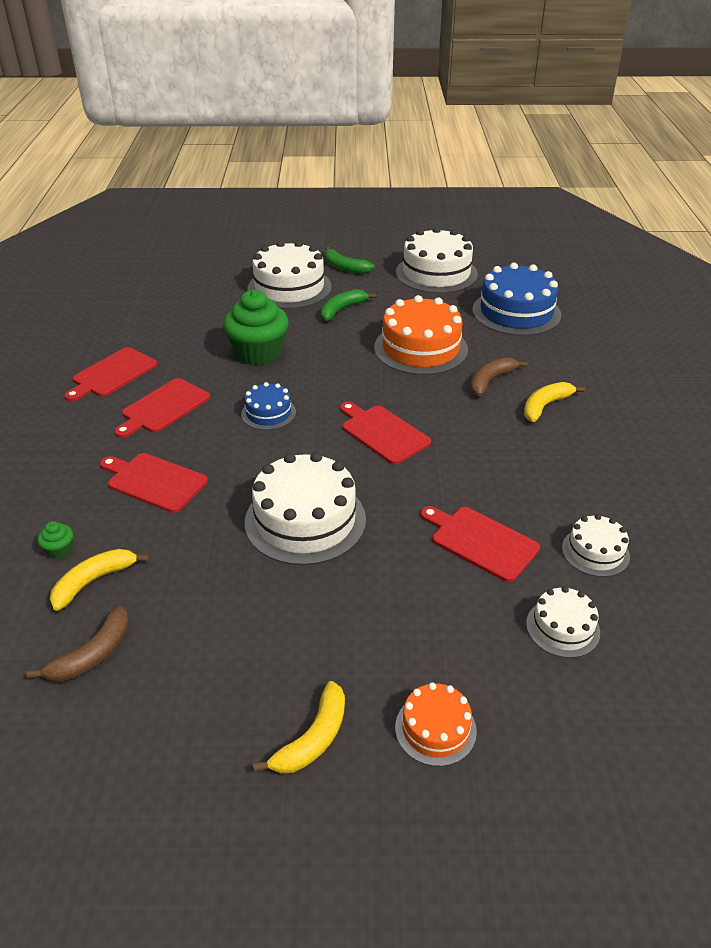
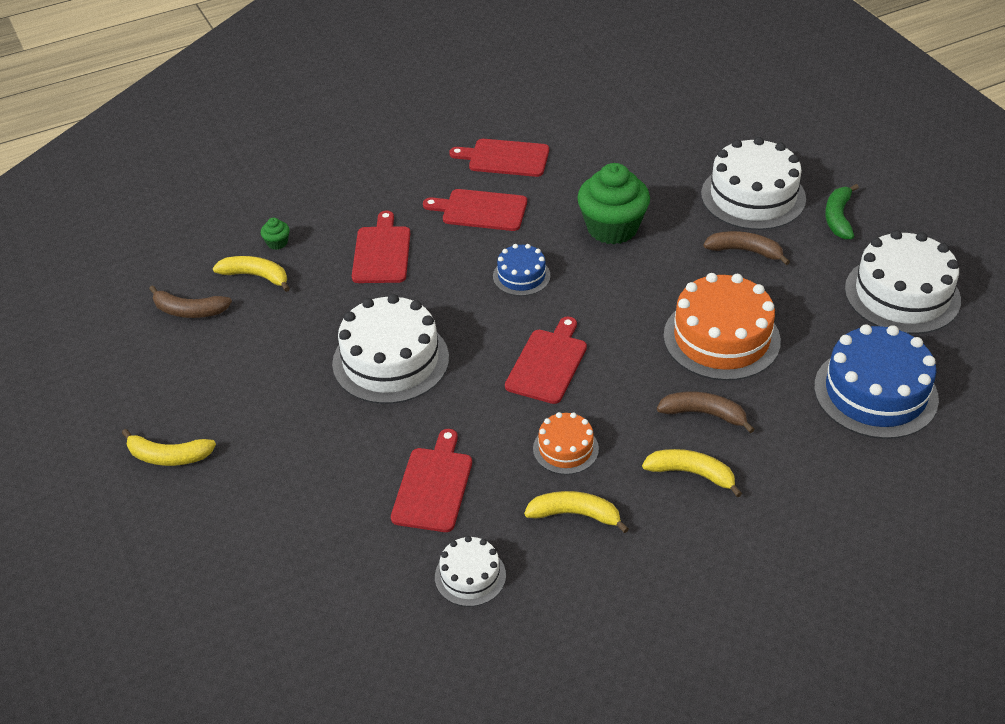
camera: 65 degrees right, 5 degrees up
green banana [321,289,376,321] -> brown banana [703,231,790,265]
orange cake [395,682,477,766] -> orange cake moved to [533,412,599,475]
white cake [526,586,600,658] -> none
none -> yellow banana [524,491,629,533]

